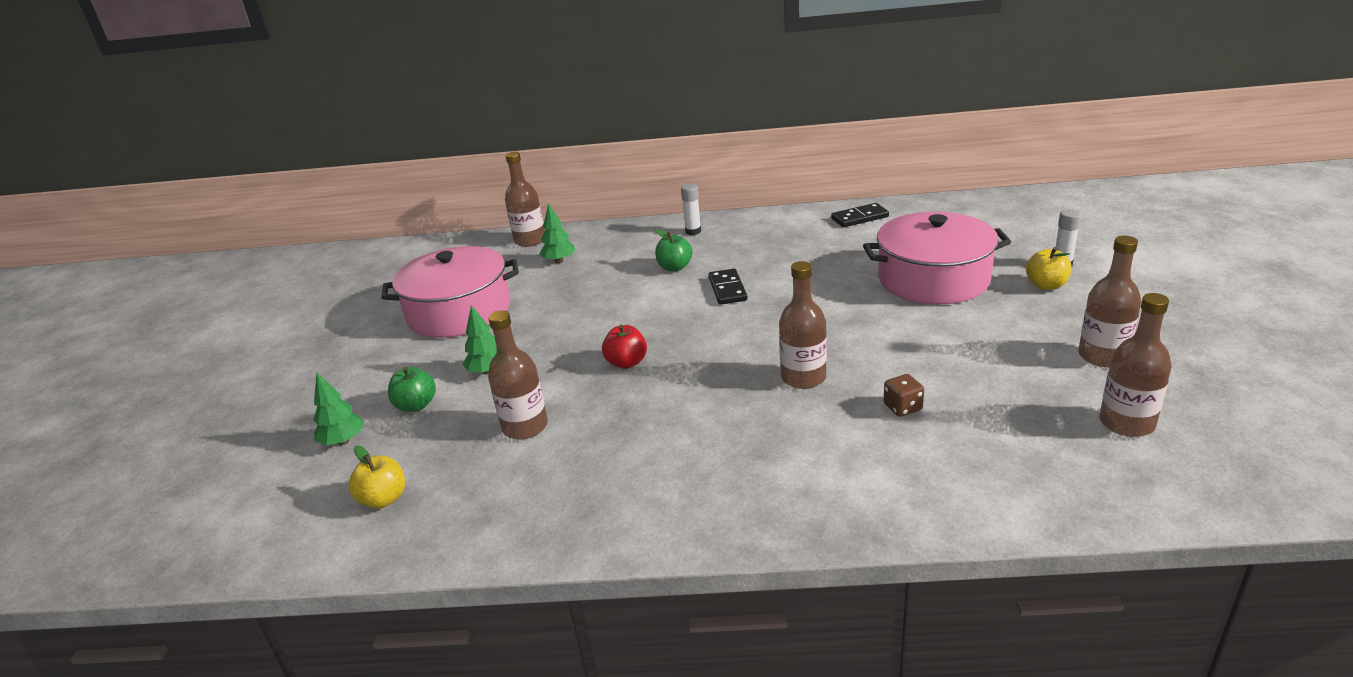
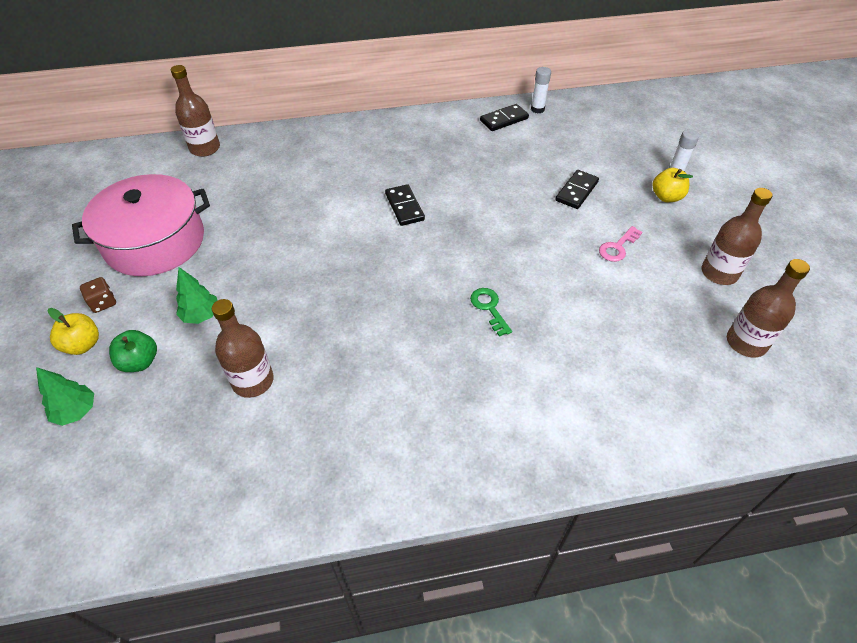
camera: 15 degrees left, 20 degrees up
yellow apple [349,446,405,509] -> yellow apple moved to [47,308,99,355]
green tree [539,203,575,263] -> none
red apple [602,325,647,369] -> none
green apple [655,229,693,271] -> none
white glue stick [681,184,701,235] -> white glue stick moved to [531,67,551,113]
brown bottle [779,261,827,389] -> green key [470,288,512,337]
pink pot [863,212,1011,304] -> black domino [555,170,599,209]
brown dice [884,374,924,417] -> brown dice moved to [80,277,116,313]
none -> pink key [599,226,642,262]

